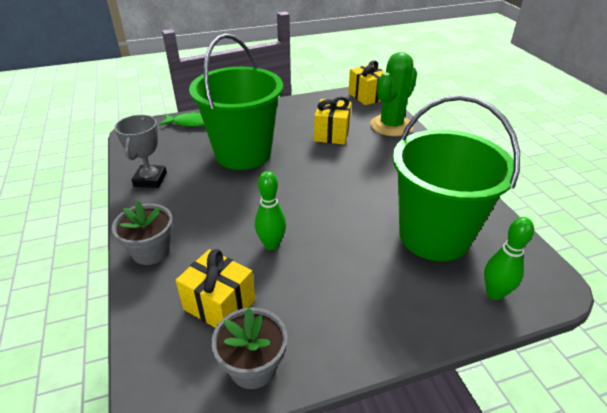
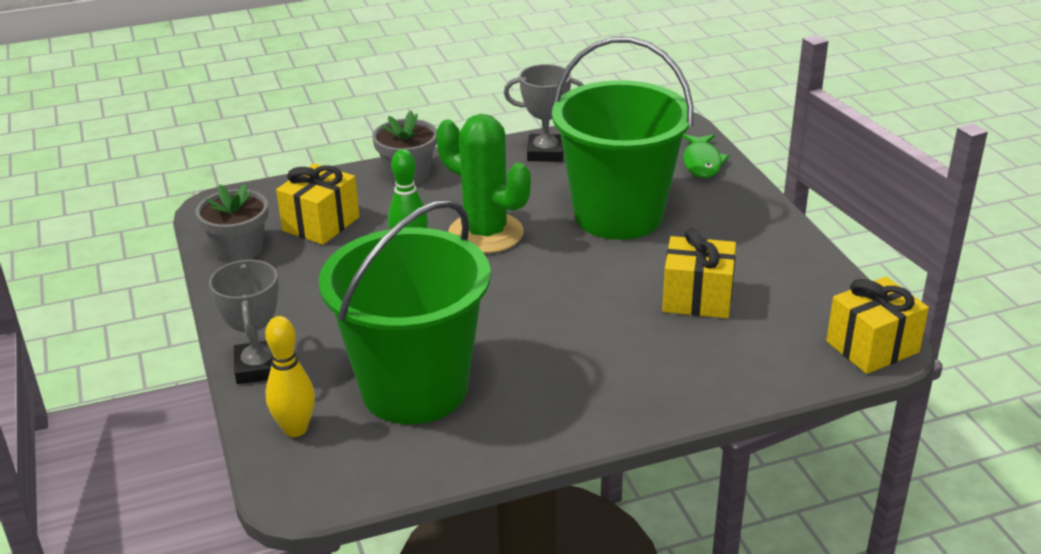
camera: 90 degrees right, 5 degrees down
green cactus [370,52,417,136] -> green cactus moved to [436,114,531,253]
green bowling pin [484,217,534,300] -> yellow bowling pin [265,316,315,437]
none -> grey trophy [209,260,279,384]

